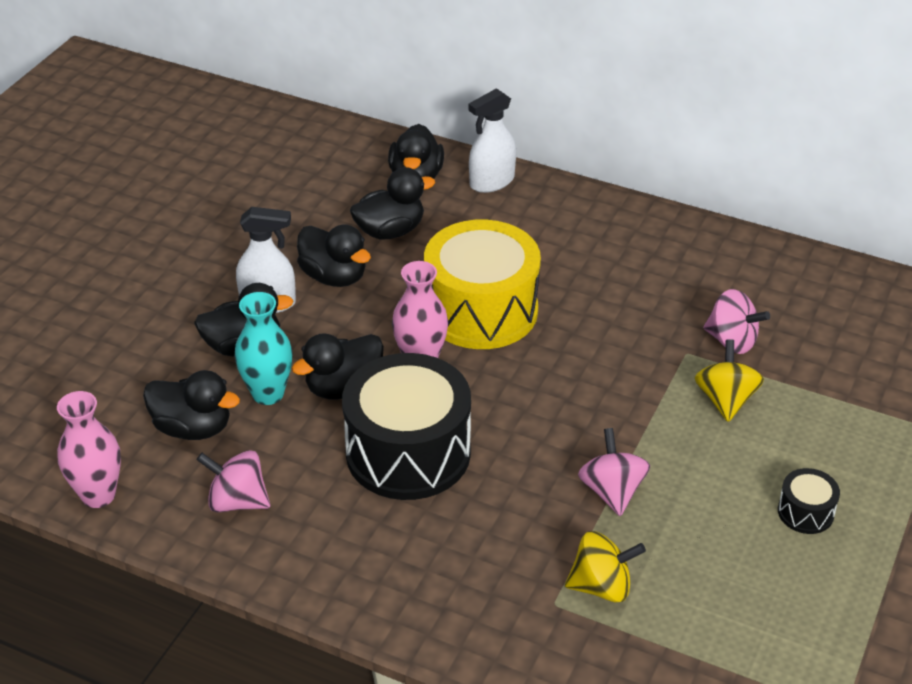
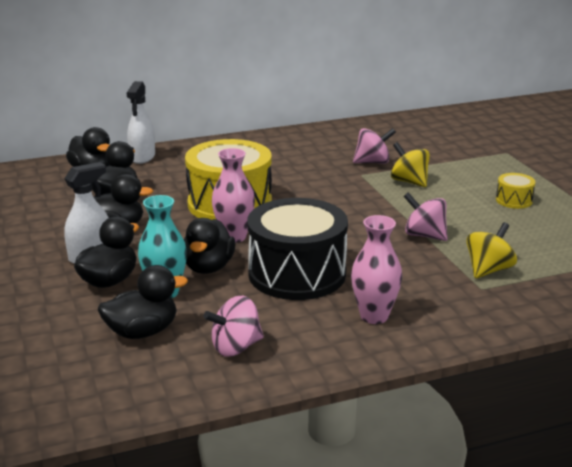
camera: 45 degrees left, 15 degrees down
pink vase [57,391,121,508] -> pink vase moved to [351,215,402,324]
black drum [778,468,840,534] -> yellow drum [496,173,535,209]

